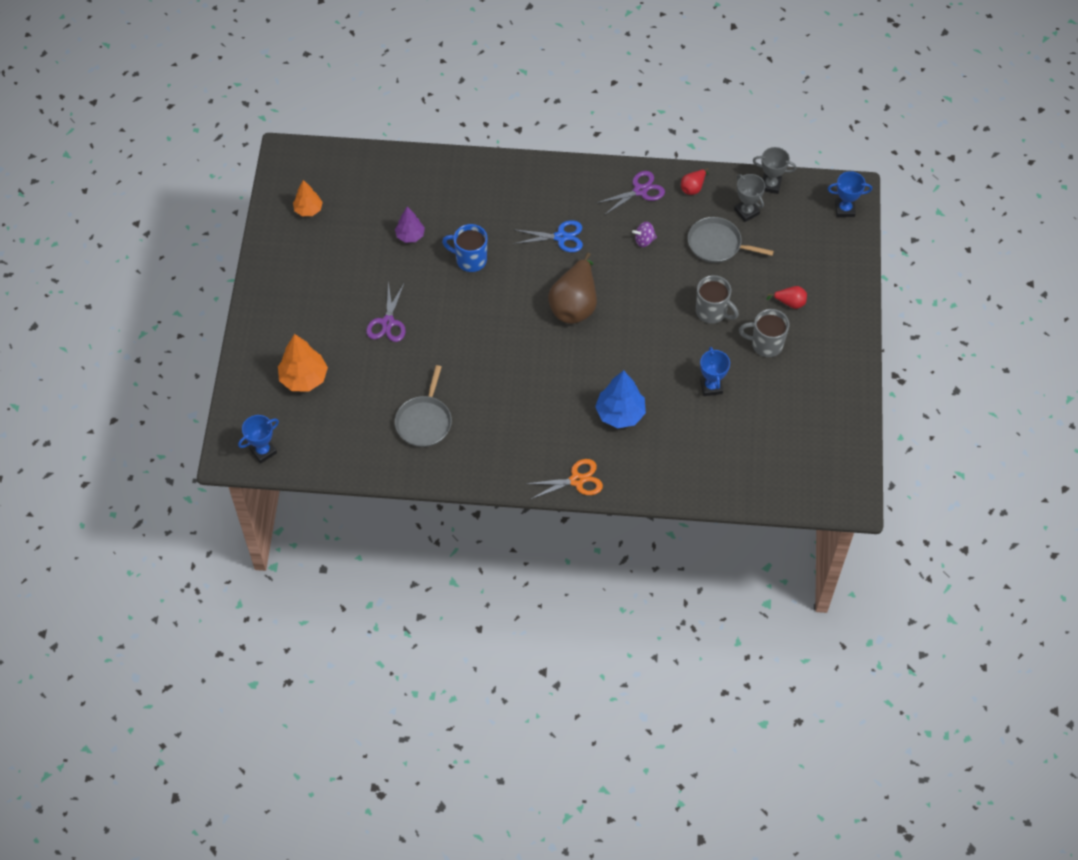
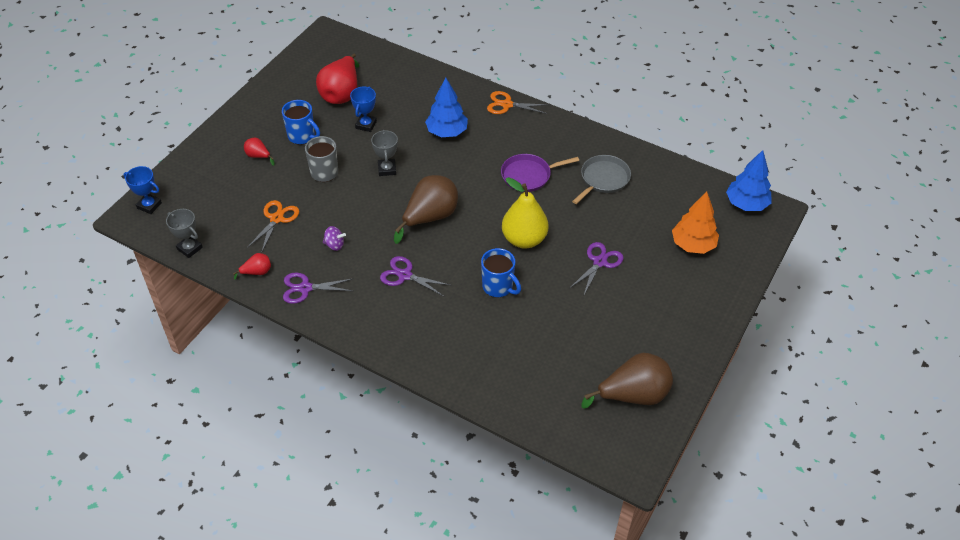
camera: 155 degrees left, 10 degrees down
blue trophy [238,415,279,463] -> blue tree [726,150,771,211]
orange tree [293,180,323,216] -> brown pear [581,353,673,409]
purple tree [395,206,425,243] -> none
blue scissors [513,220,583,252] -> purple scissors [380,256,452,296]
grey pan [688,217,774,263] -> orange scissors [247,200,299,253]
grey trophy [734,174,765,222] -> grey trophy moved to [371,130,398,176]
grey mug [739,309,789,357] -> blue mug [282,100,320,145]
none -> red pear [316,54,359,104]
none -> purple pan [501,154,579,192]
none -> yellow pear [502,177,549,248]

